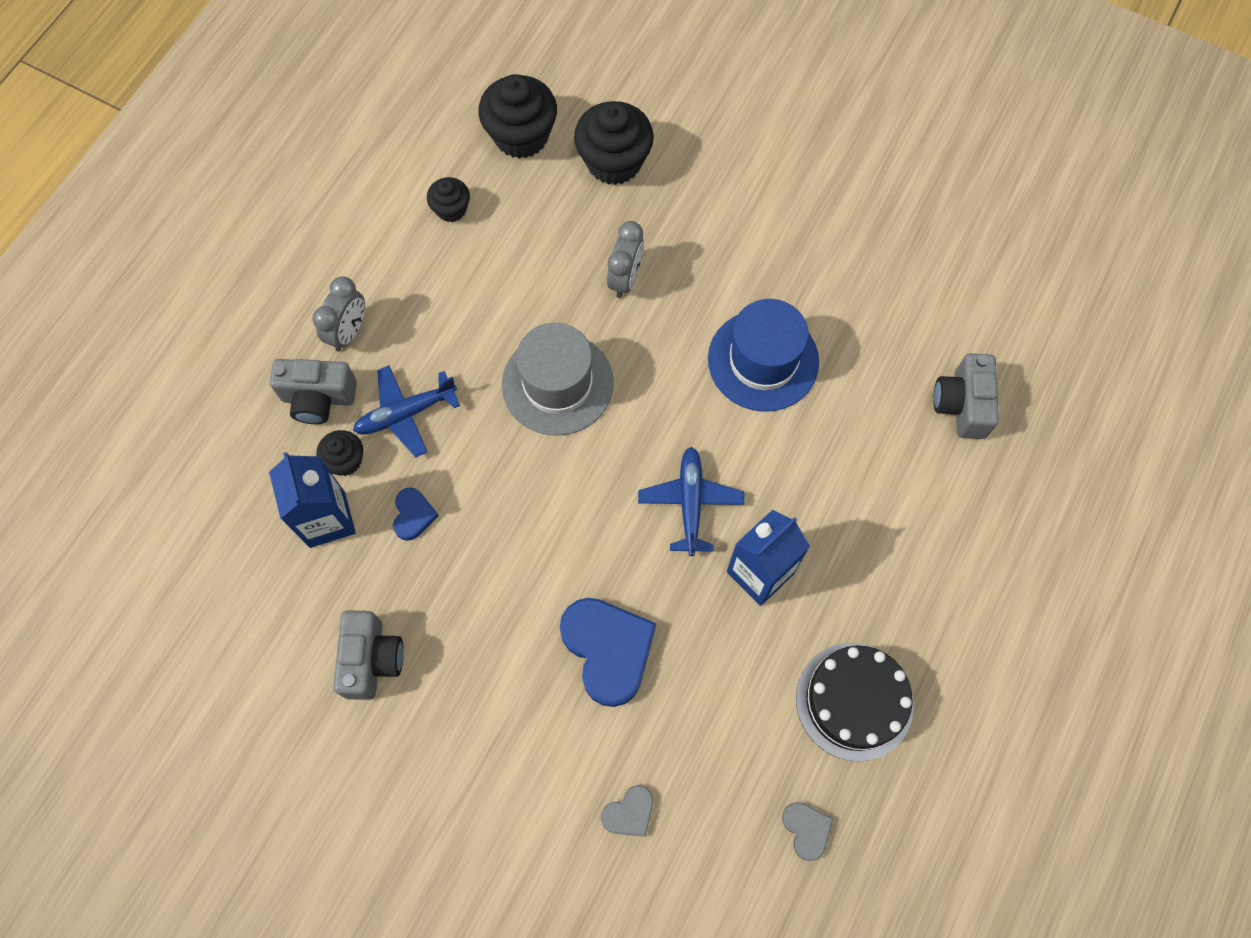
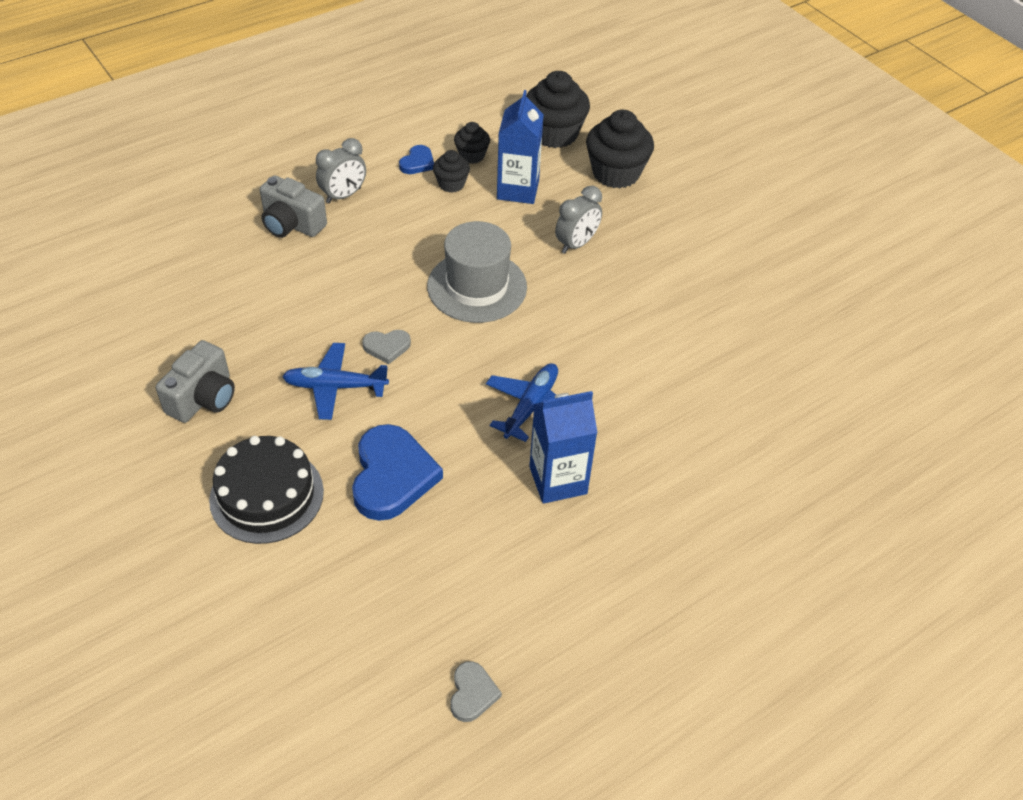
camera: 25 degrees right, 20 degrees down
blue carton [269,452,356,548] -> blue carton moved to [497,90,544,204]
black cupcake [316,430,363,476] -> black cupcake moved to [433,150,470,193]
blue plane [353,365,460,457] -> blue plane moved to [282,343,389,420]
blue heart [393,487,439,541] -> blue heart moved to [399,145,434,174]
grey heart [601,785,653,837] -> grey heart moved to [362,330,411,364]
blue hat [708,299,819,412] -> none
black cake [796,643,914,762] -> black cake moved to [209,436,324,544]
grey camera [933,353,999,439] -> none

